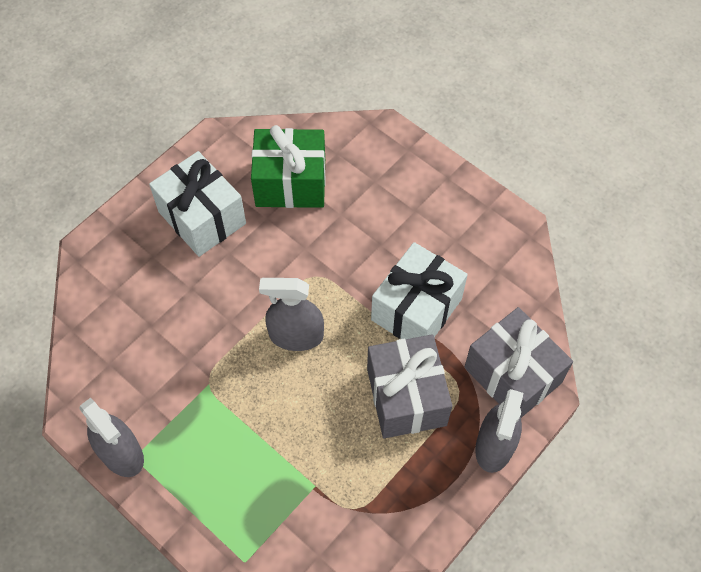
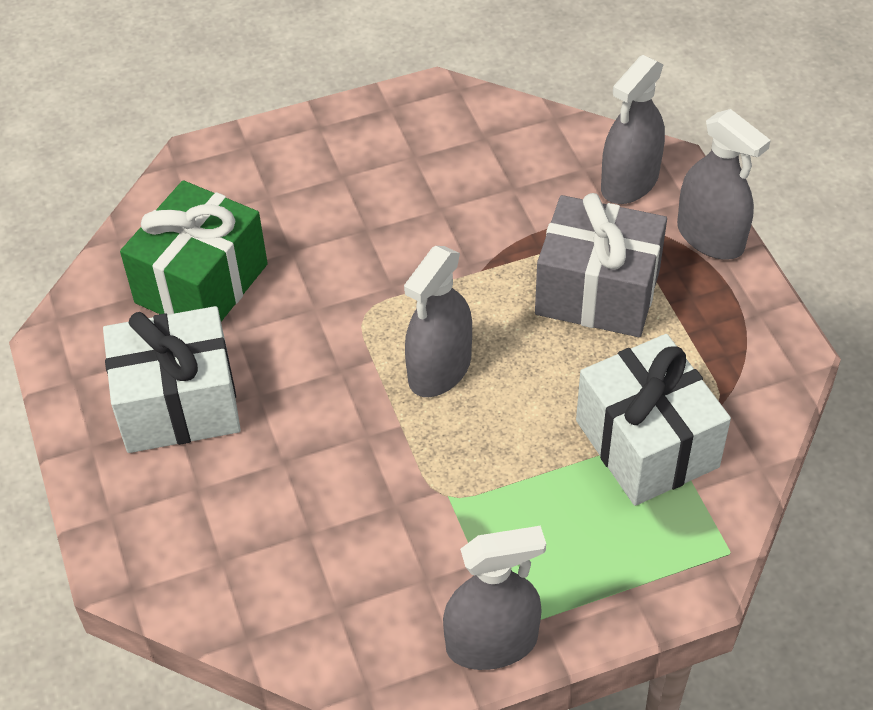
camera: 60 degrees left, 10 degrees down
white gift [371,242,468,339] -> white gift moved to [576,334,731,506]
grey gift [464,307,573,418] -> grey spray bottle [601,55,665,204]

